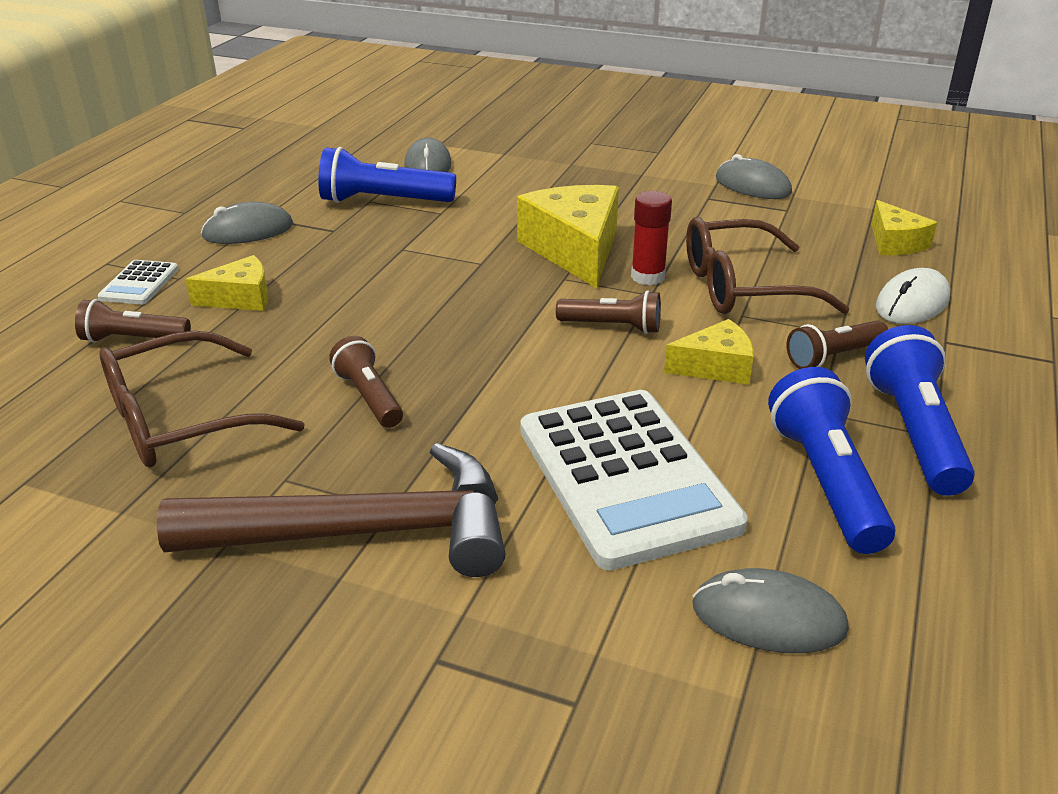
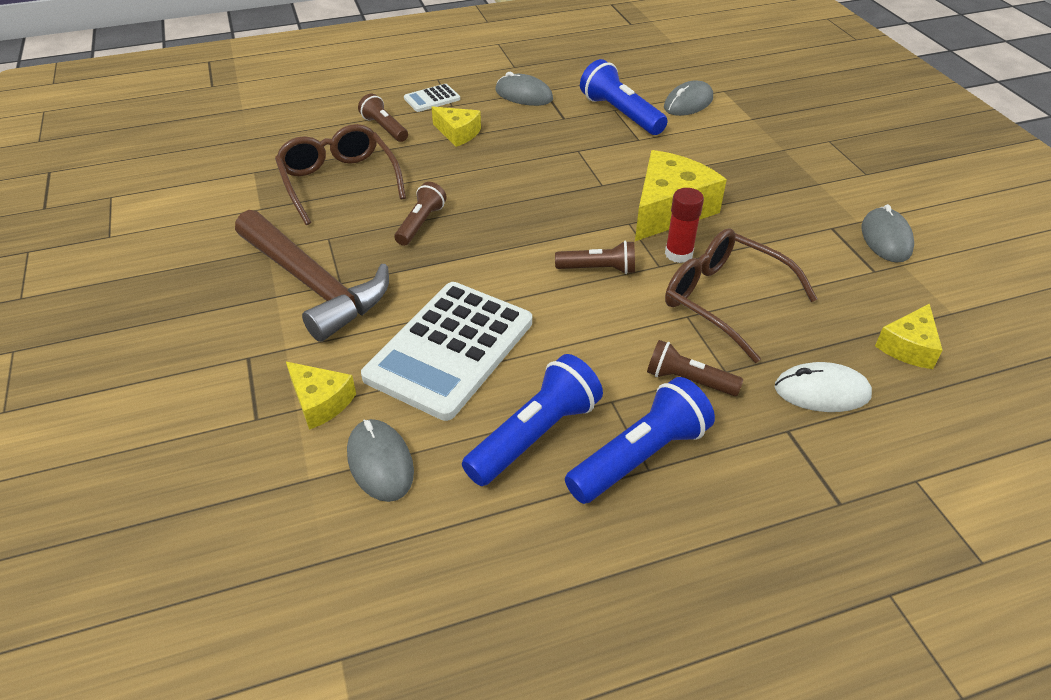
camera: 50 degrees right, 10 degrees up
brown glasses [99,330,305,468] -> brown glasses turned 45 degrees clockwise [275,124,406,225]
brown flashlight [556,290,661,334] -> brown flashlight turned 60 degrees counterclockwise [555,241,635,274]
yellow cheese [664,319,754,385] -> yellow cheese moved to [286,362,356,430]

